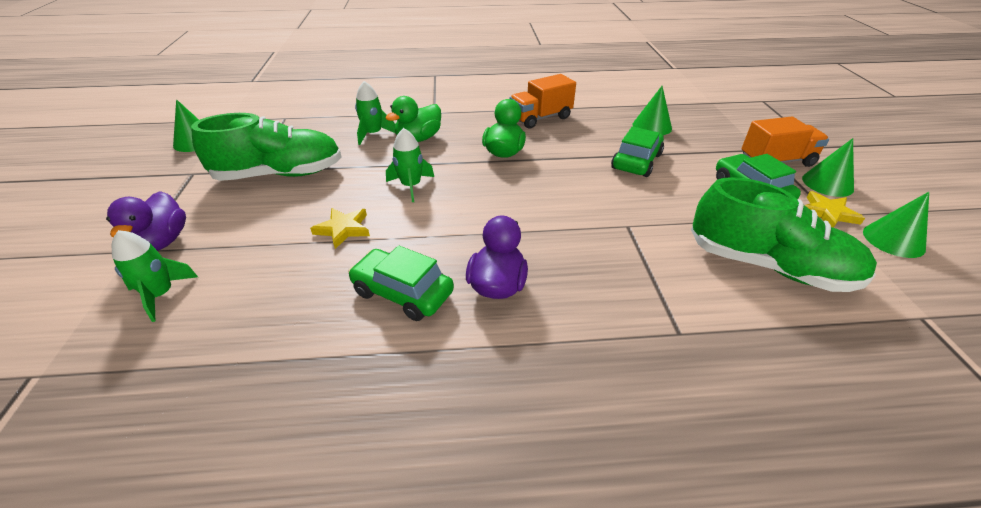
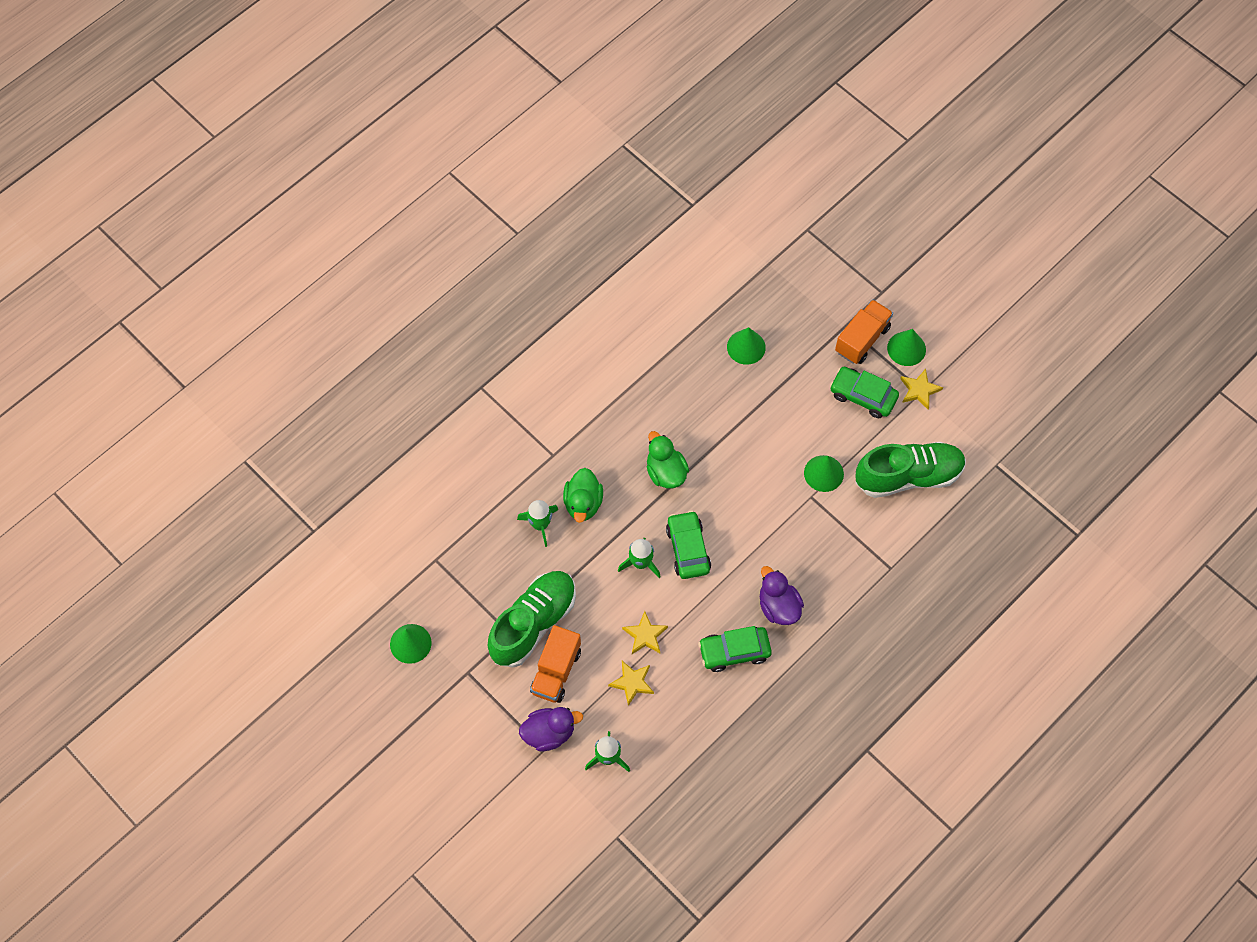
camera: 40 degrees left, 25 degrees up
purple duck [106,191,186,251] -> purple duck turned 60 degrees counterclockwise [519,707,583,751]
orange truck [510,74,576,129] -> orange truck moved to [530,625,581,703]
green car [611,127,664,177] -> green car moved to [666,511,711,579]
green cone [863,192,929,258] -> green cone moved to [804,455,844,492]
none -> yellow star [608,661,654,706]

